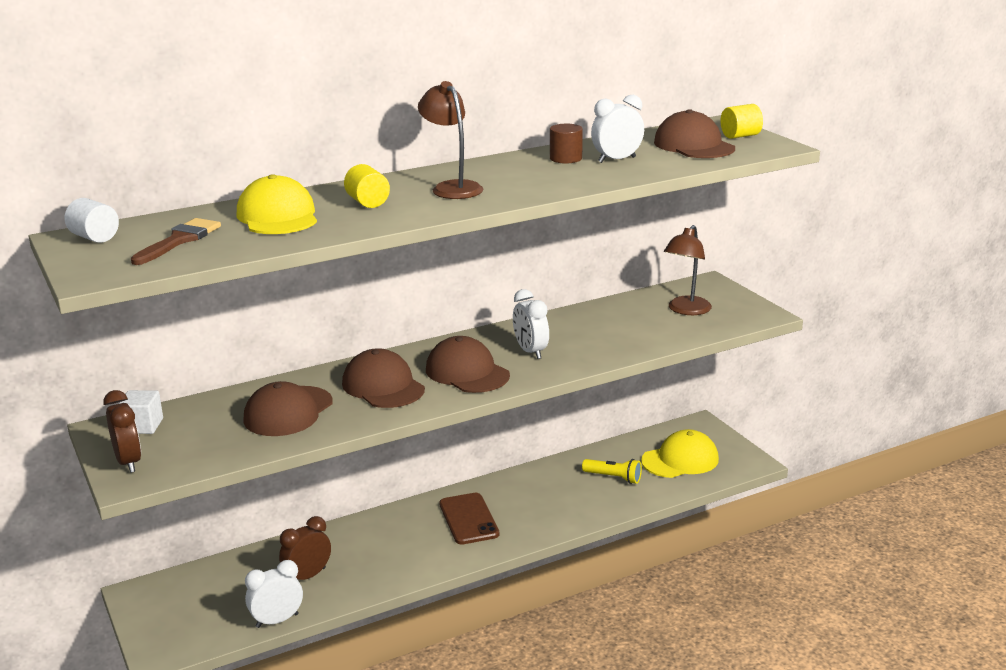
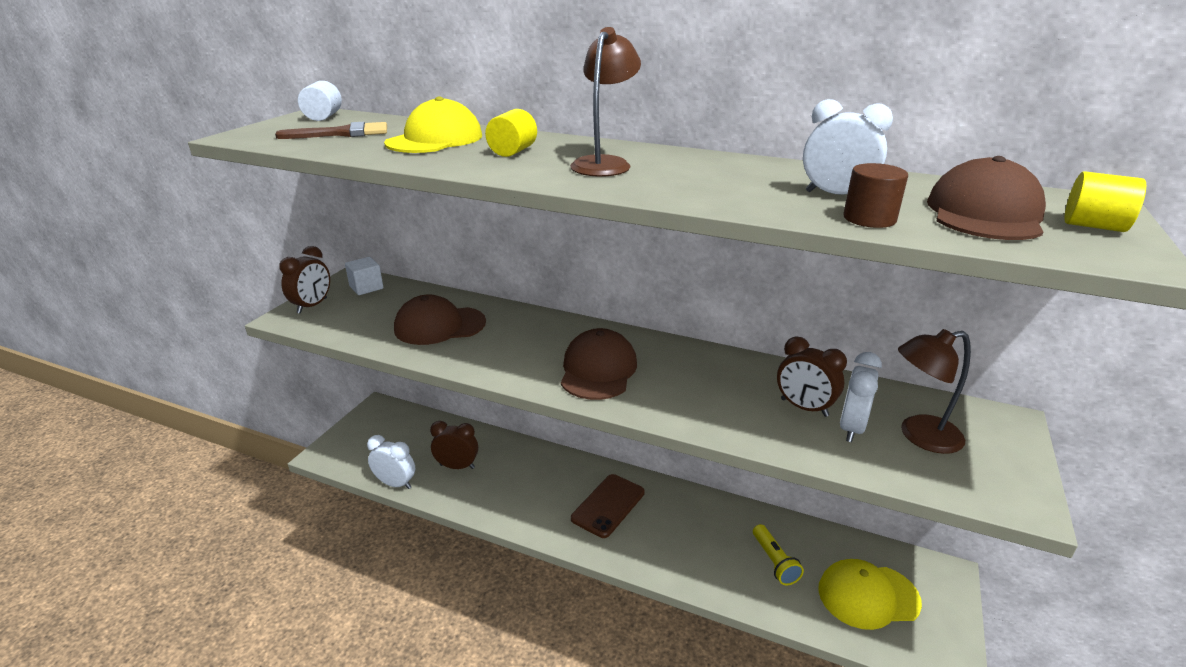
camera: 50 degrees right, 5 degrees up
brown cap [342,348,425,408] -> none
white clock [513,289,549,359] -> white clock moved to [840,352,882,442]
brown cylinder [550,124,583,163] -> brown cylinder moved to [843,163,908,228]
yellow cap [641,429,719,478] -> yellow cap turned 150 degrees clockwise [818,559,922,630]
none -> brown clock [777,336,847,417]

